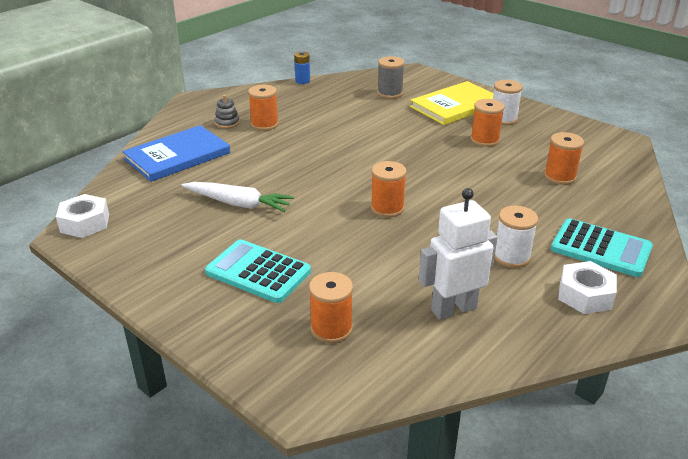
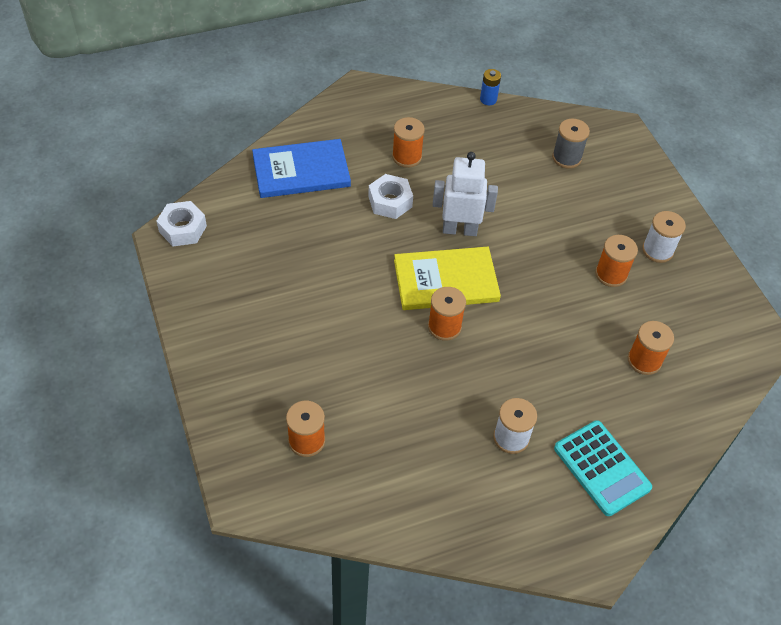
camera: 25 degrees right, 20 degrees up
white carrot [181,182,294,212] -> none
turquoise calculator [205,239,311,303] -> none
grey stacking toy [215,95,240,129] -> none
yellow book [410,81,494,125] -> yellow book moved to [394,247,501,310]
white robot [419,188,498,320] -> white robot moved to [433,152,498,236]
white nut [558,261,617,314] -> white nut moved to [368,174,413,219]

